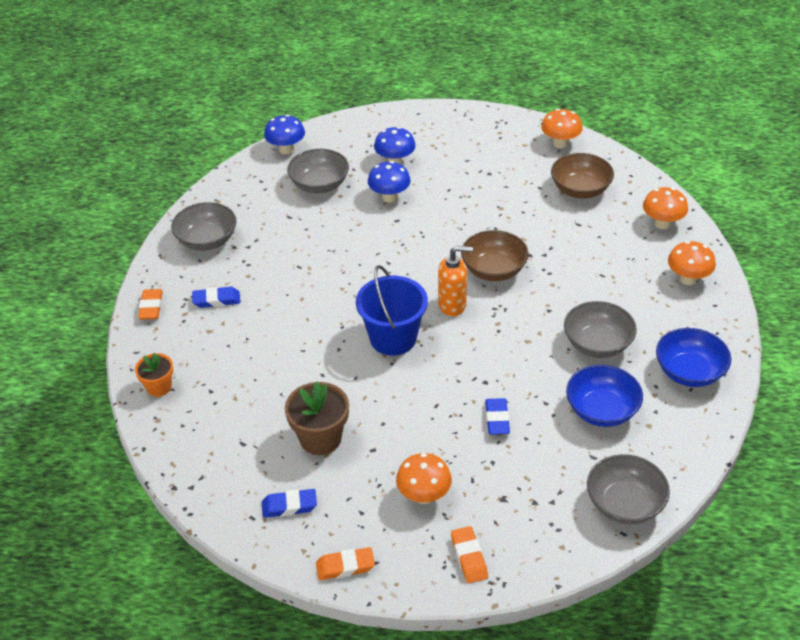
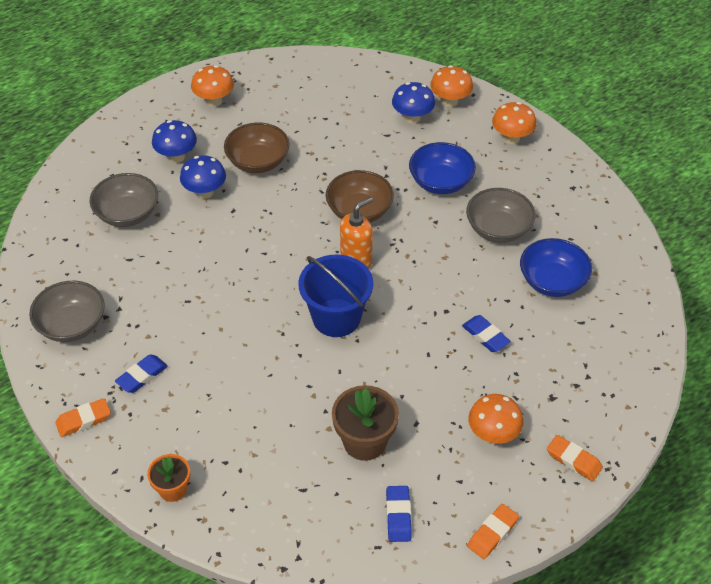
camera: 40 degrees left, 5 degrees up
orange eraser [138,289,163,320] -> orange eraser turned 75 degrees counterclockwise [55,398,111,437]
blue eraser [262,489,317,518] -> blue eraser turned 45 degrees counterclockwise [386,486,412,542]
blue mushroom [264,115,305,154] -> blue mushroom moved to [392,82,435,124]
orange mushroom [541,109,583,148] -> orange mushroom moved to [191,65,234,107]
brown bowl [551,153,614,199] -> brown bowl moved to [224,123,290,173]
grey bowl [587,454,670,524] -> none
blue bowl [656,328,731,387] -> blue bowl moved to [409,142,476,194]

